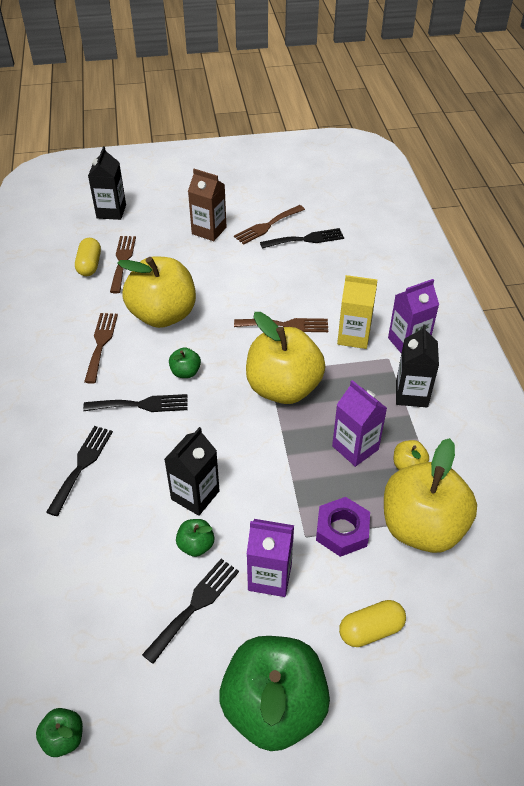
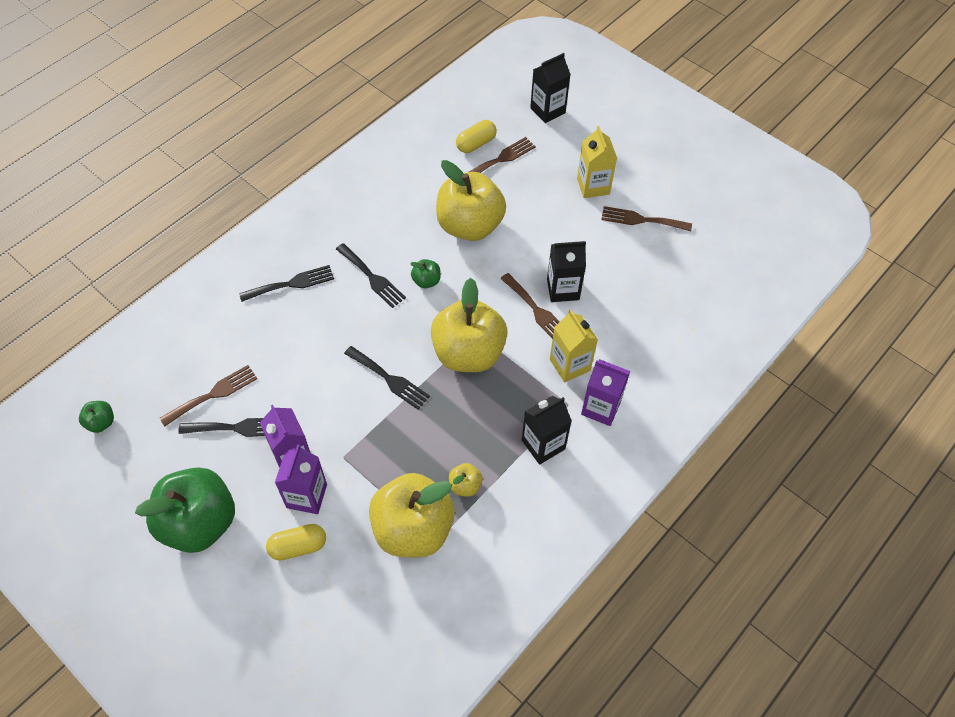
camera: 50 degrees right, 10 degrees up
brown fork [84,313,118,384] -> brown fork moved to [160,365,257,426]
black carton [164,427,219,516] -> black carton moved to [547,241,586,302]
green apple [176,519,214,557] -> none
brown carton [188,169,226,241] -> yellow carton [577,126,617,198]
black fork [260,228,344,249] -> black fork moved to [344,346,430,409]
purple nut [316,497,370,557] -> none
purple carton [332,380,387,467] -> purple carton moved to [275,444,327,514]
yellow capsule [339,600,406,647] -> yellow capsule turned 45 degrees counterclockwise [266,524,326,561]

